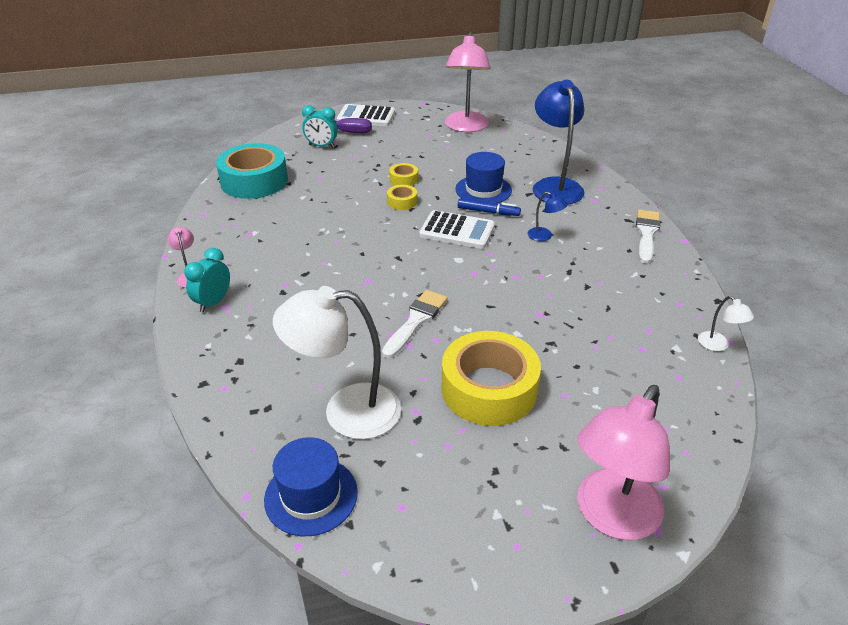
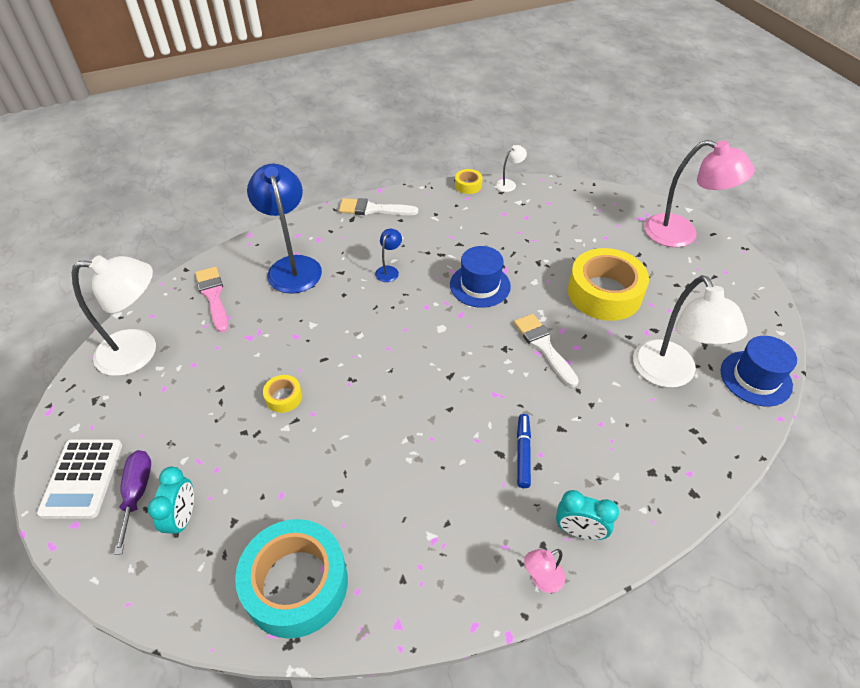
camera: 100 degrees left, 10 degrees up
white brush [382,290,448,358] -> white brush turned 45 degrees clockwise [514,314,579,387]
yellow tape [387,185,417,210] -> yellow tape moved to [455,169,483,194]
white calculator [419,210,495,249] -> none
pink lamp [445,32,491,132] -> white lamp [72,255,156,376]
blue hat [455,152,512,203] -> blue hat moved to [450,246,511,308]
blue marker [458,198,521,216] -> blue marker moved to [517,414,531,488]
blue lamp [533,80,585,205] -> blue lamp turned 90 degrees clockwise [247,164,322,294]
none -> pink brush [195,267,228,332]

